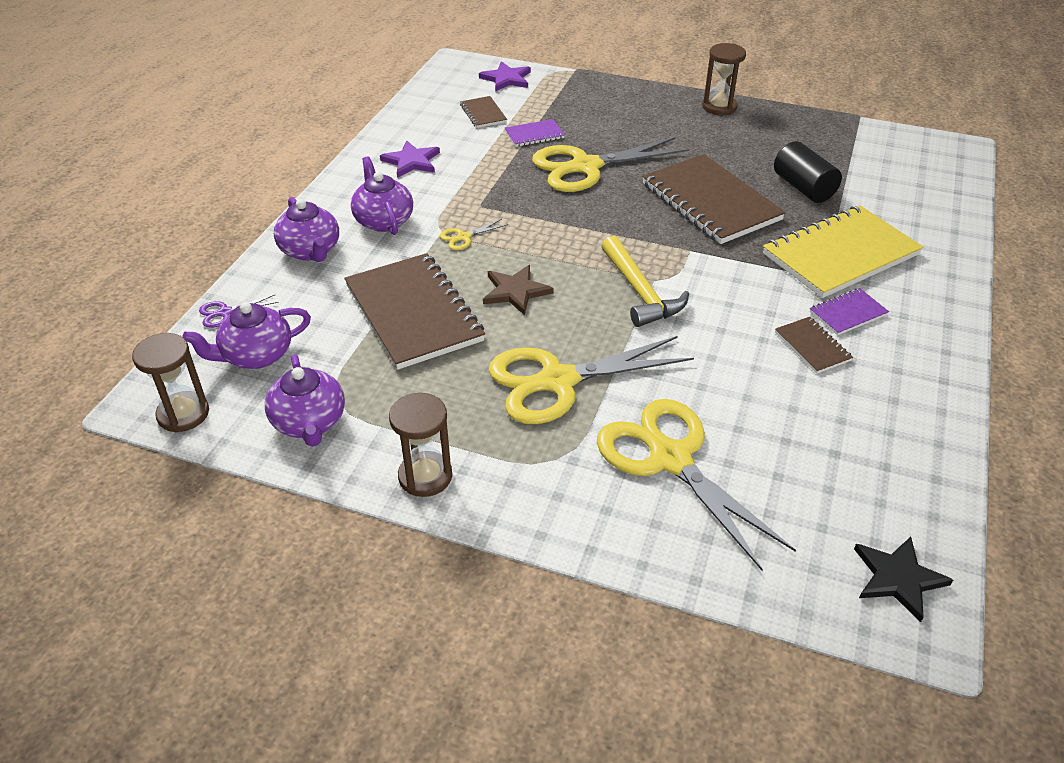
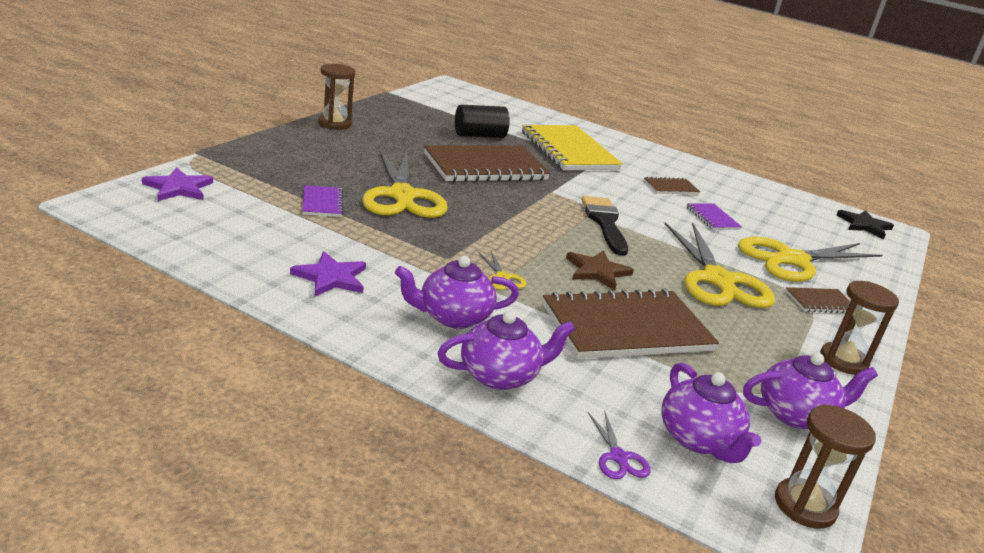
camera: 85 degrees left, 15 degrees down
brown notebook [460,96,507,128] -> brown notebook moved to [785,287,849,313]
yellow hammer [601,236,689,327] -> black brush [581,196,628,256]
purple notebook [810,288,889,335] -> purple notebook moved to [686,203,742,230]

